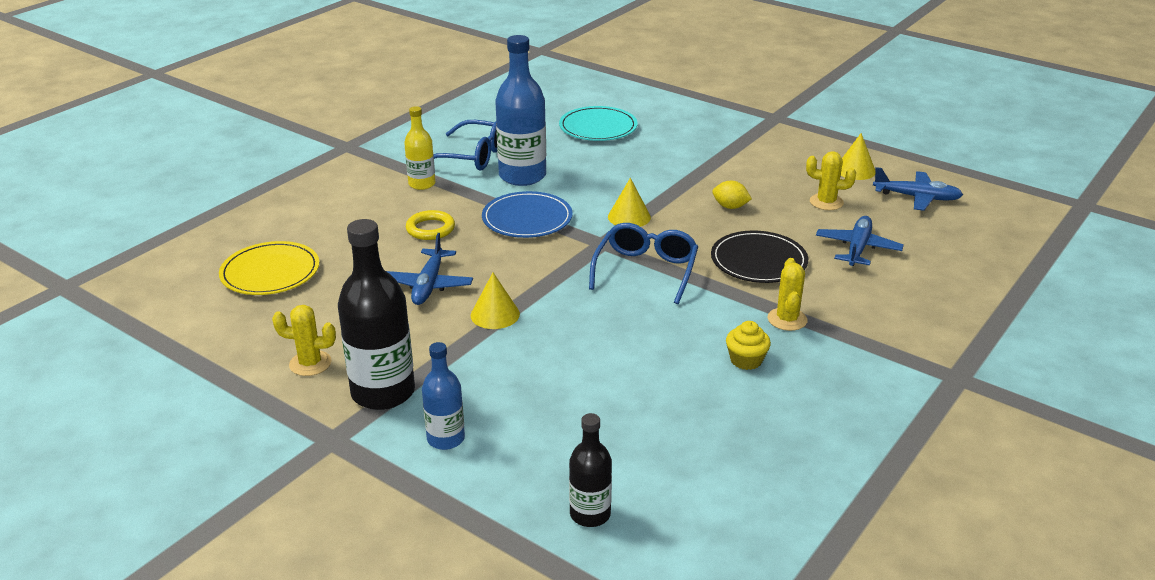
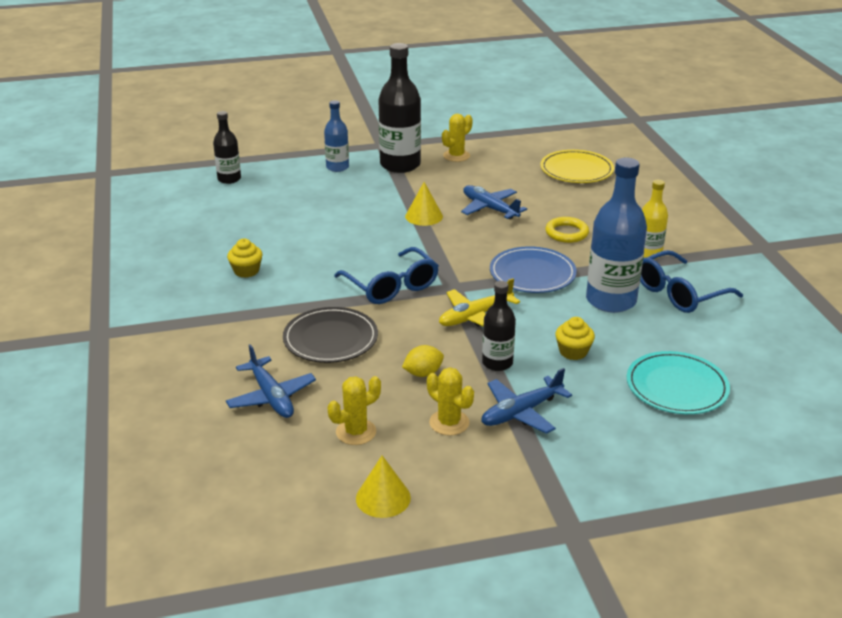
camera: 130 degrees right, 0 degrees up
yellow cone [608,178,651,227] -> yellow plane [439,278,520,327]
yellow cactus [768,258,808,331] -> yellow cactus moved to [427,367,474,436]
blue plane [873,167,963,211] -> blue plane moved to [481,368,572,434]
none -> black bottle [482,281,516,371]
none -> yellow cupcake [555,317,595,360]

